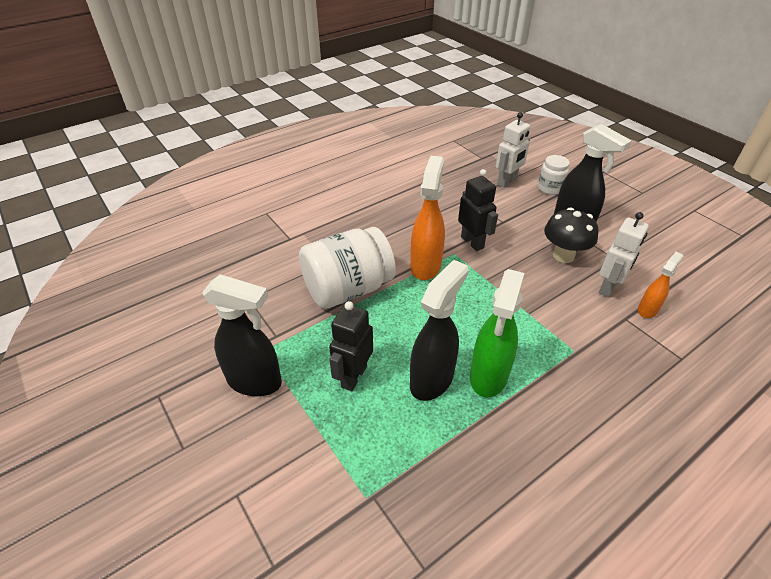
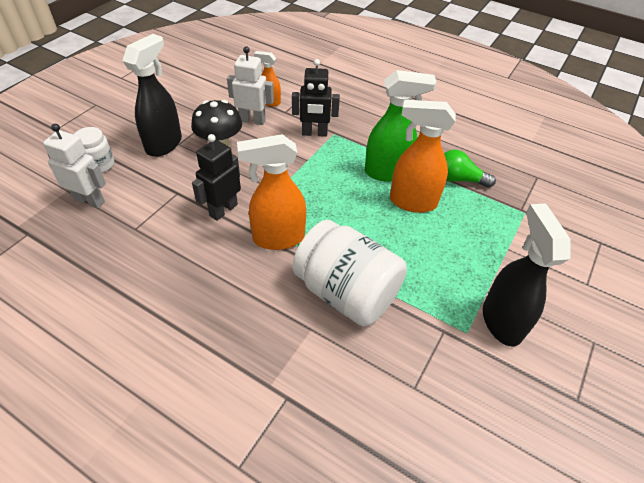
camera: 115 degrees left, 5 degrees up
black robot [329,301,373,391] -> black robot moved to [292,59,340,137]
black spray bottle [410,260,469,401] -> orange spray bottle [390,100,456,213]
none -> green light bulb [444,150,496,188]

